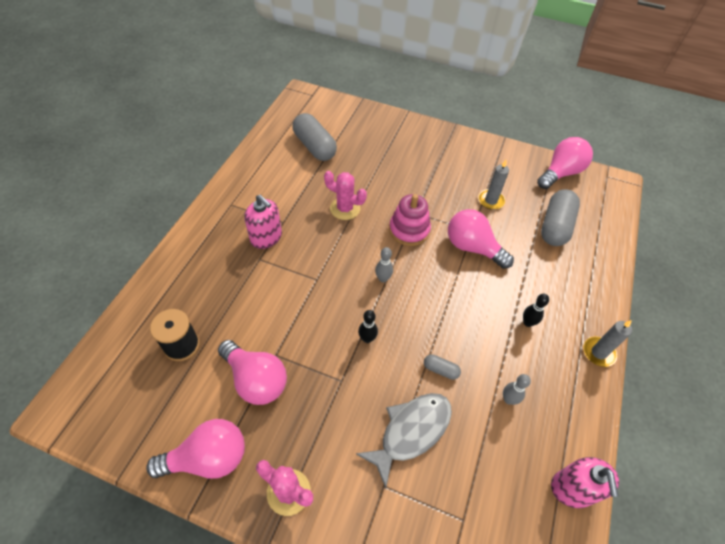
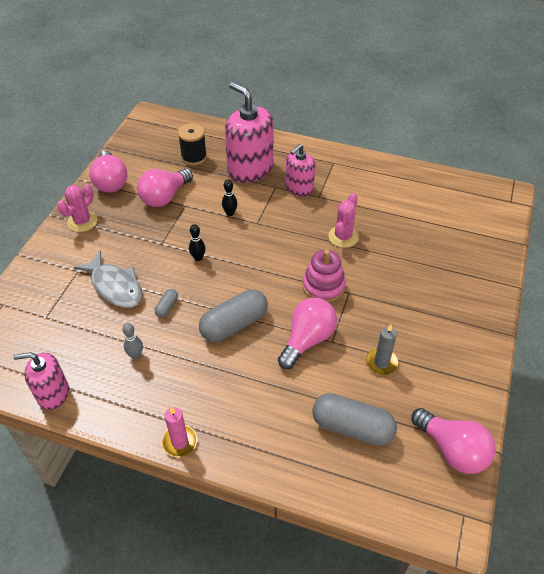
camera: 90 degrees right, 5 degrees down
grey capsule [293,113,337,161] -> grey capsule moved to [199,289,268,342]
grey bowling pin [375,247,393,282] -> none
black bowling pin [523,294,549,327] -> black bowling pin moved to [222,180,237,216]
grey candle [583,320,632,367] -> pink candle [162,406,197,457]
none -> pink soap dispenser [225,82,274,183]

